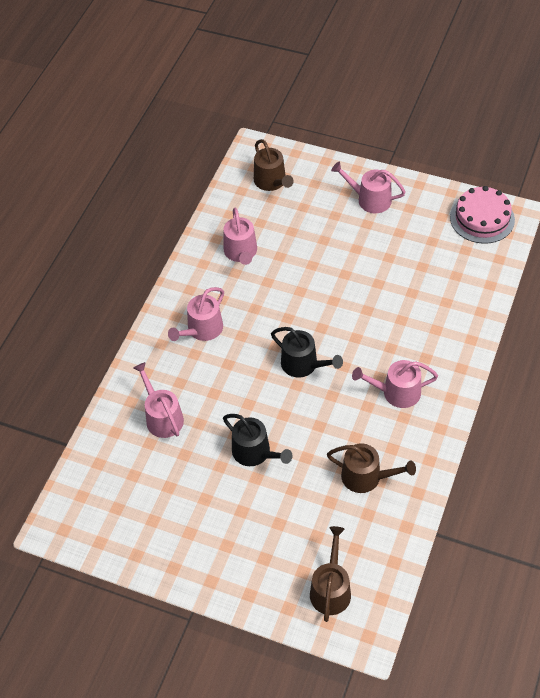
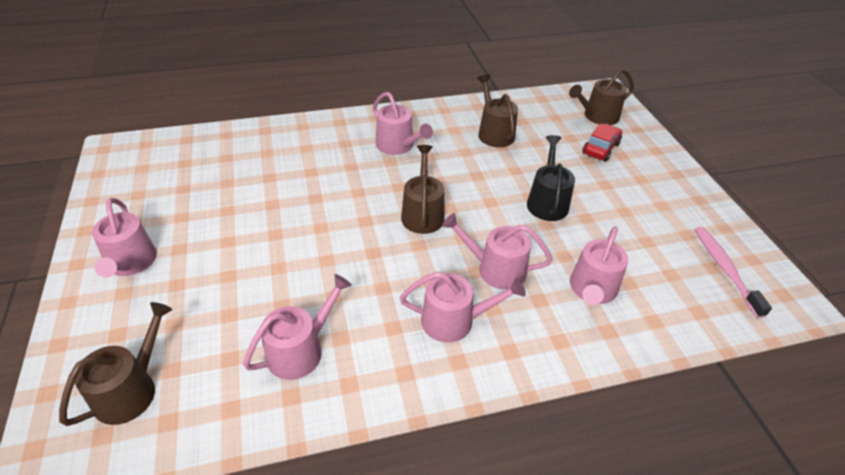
camera: 130 degrees left, 10 degrees down
black watering can [271,327,343,378] -> brown watering can [401,145,445,234]
pink cake [450,186,515,244] -> none
none -> pink watering can [442,213,552,290]
none -> red car [582,123,622,162]
none -> pink toothbrush [695,227,772,318]

